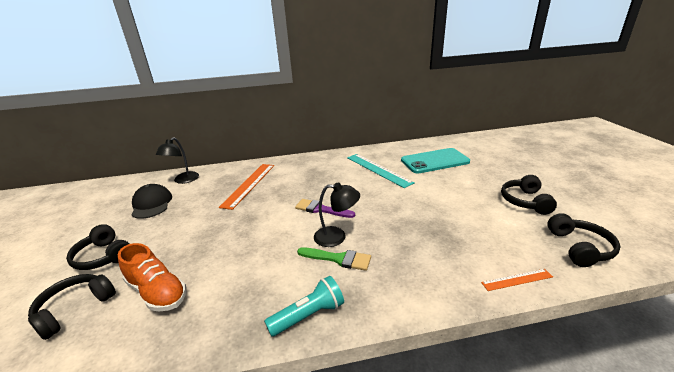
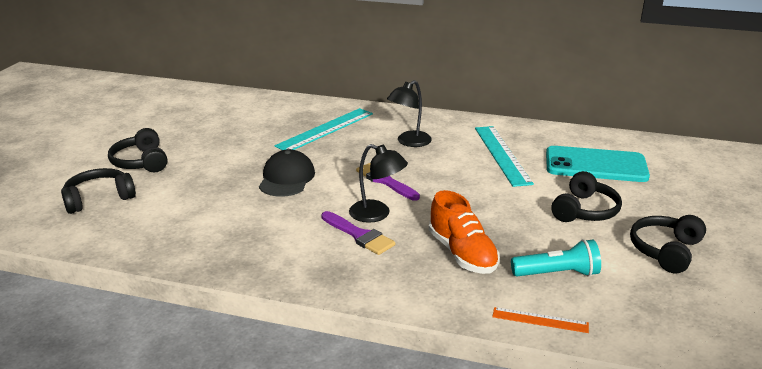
camera: 25 degrees right, 0 degrees up
orange shoe [118,243,187,311] -> orange shoe moved to [429,190,500,274]
black cap [132,184,172,219] -> black cap moved to [259,149,315,197]
black lamp [156,137,199,184] -> black lamp moved to [387,80,432,147]
orange ruler [219,164,274,210] -> turquoise ruler [275,108,373,150]
turquoise flashlight [264,276,344,337] -> turquoise flashlight moved to [511,239,601,277]
green brush [297,247,371,271] -> purple brush [321,211,396,255]
black headphones [547,213,621,267] -> black headphones moved to [551,171,622,222]

